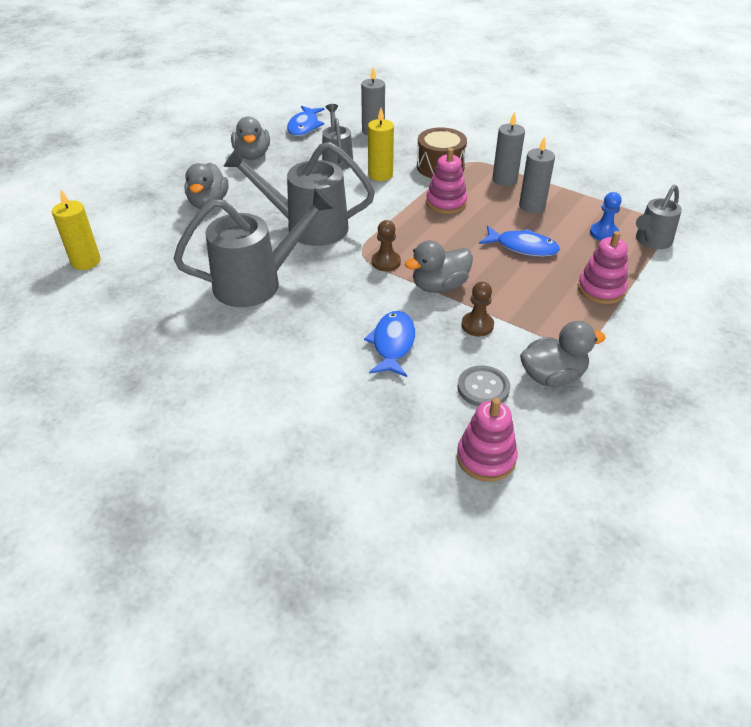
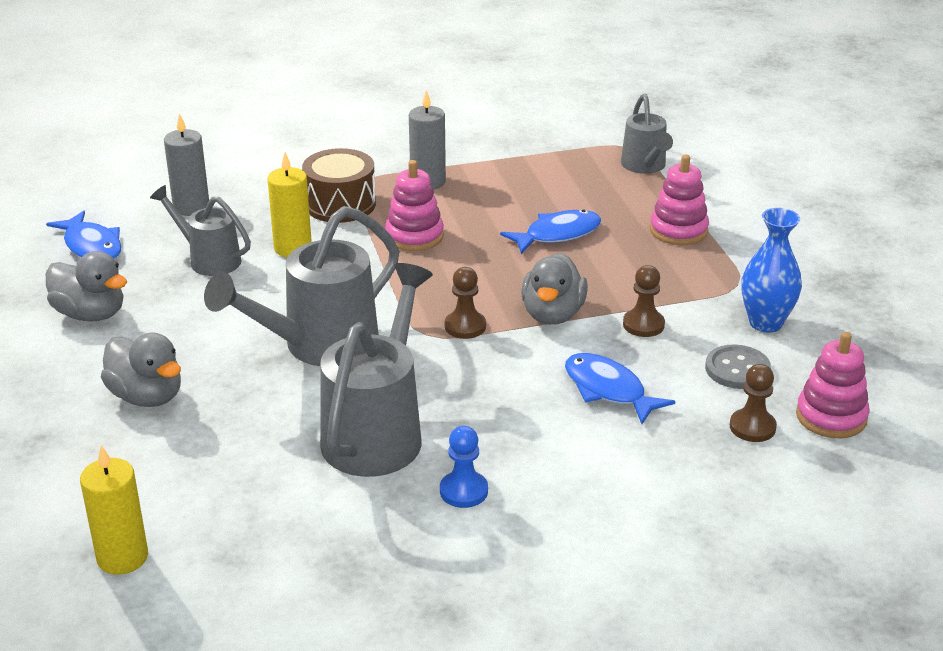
camera: 50 degrees left, 10 degrees down
grey candle [519,136,555,213] -> none
grey duck [520,321,606,387] -> blue vase [742,208,802,333]
blue pawn [590,192,622,241] -> blue pawn moved to [440,426,488,508]
none -> brown pawn [730,364,777,442]

